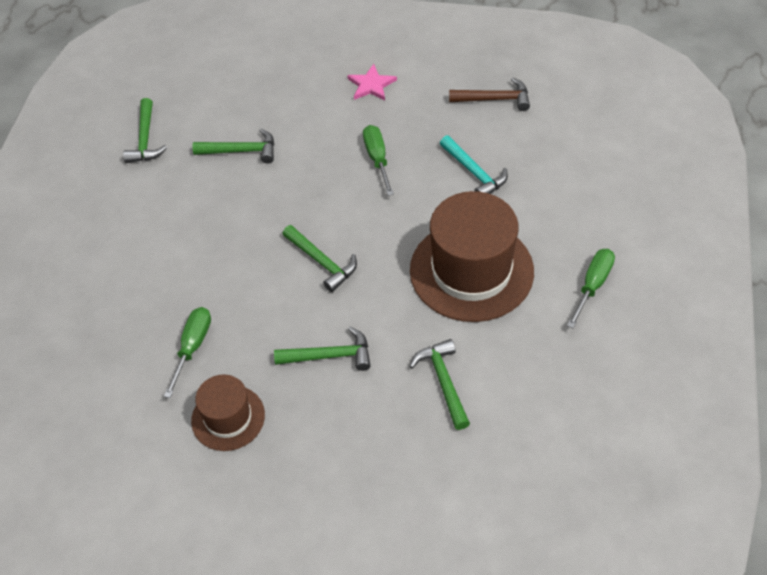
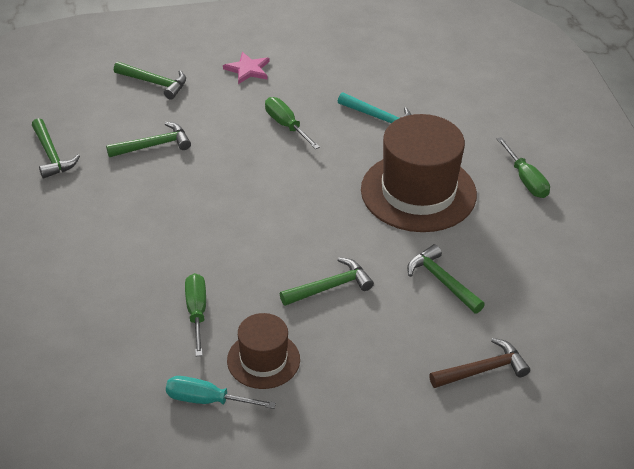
camera: 25 degrees left, 10 degrees down
green hammer [282,225,357,292] -> green hammer moved to [114,62,186,100]
brown hammer [449,78,530,111] -> brown hammer moved to [429,338,530,388]
green screwdriver [567,249,615,328] -> green screwdriver turned 150 degrees clockwise [497,137,550,198]
none -> turquoise screwdriver [166,376,276,409]

